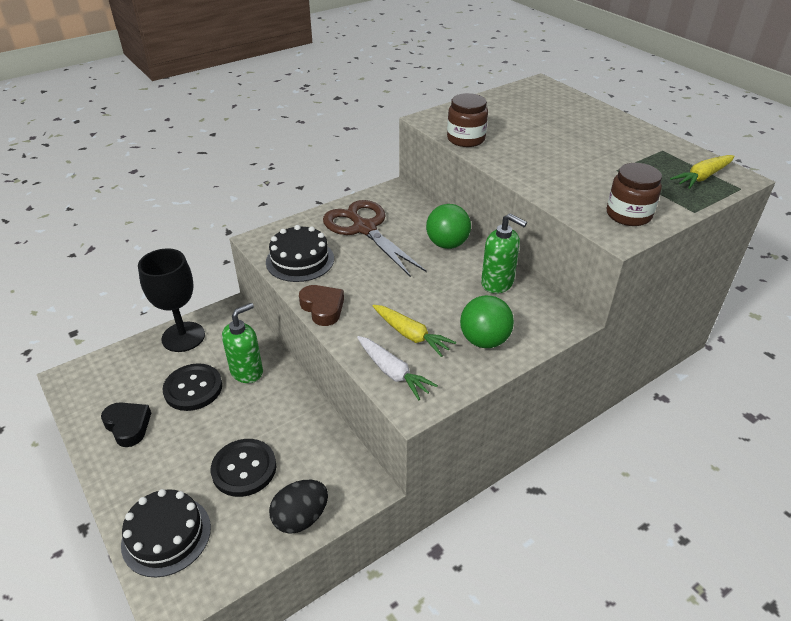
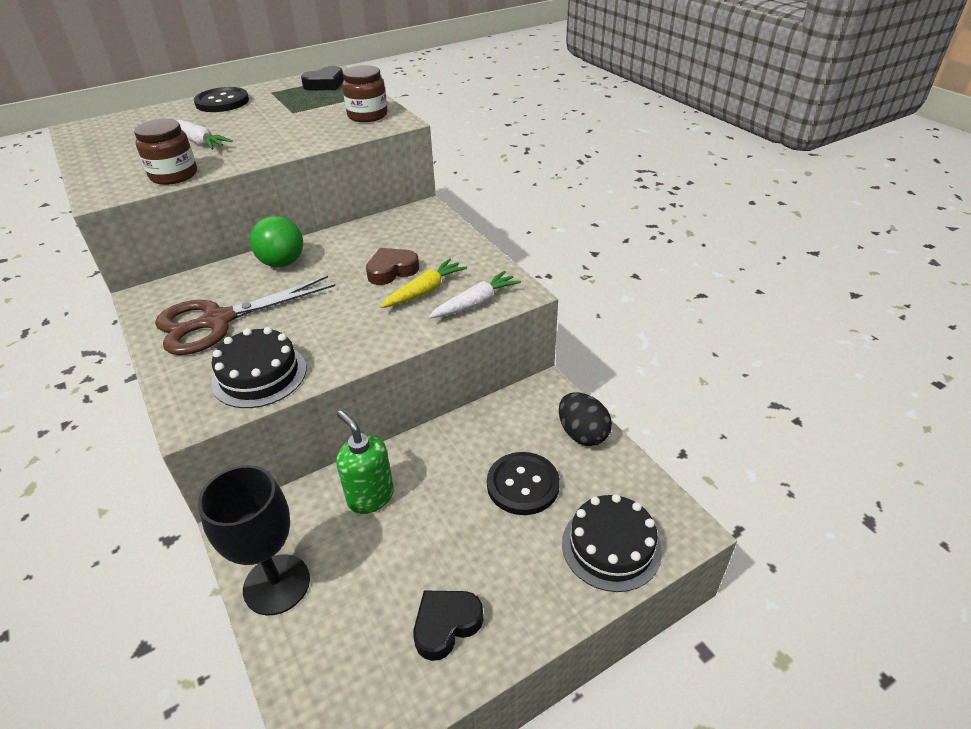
camera: 85 degrees left, 0 degrees up
black button [162,363,222,411] -> black button moved to [194,87,249,112]
brown heart [299,285,344,326] -> brown heart moved to [366,248,419,285]
green ball [460,295,514,348] -> none
green soap dispenser [481,213,527,294] -> none
yellow carrot [670,155,734,189] -> black heart [301,66,344,91]
none -> white carrot [176,120,233,150]

